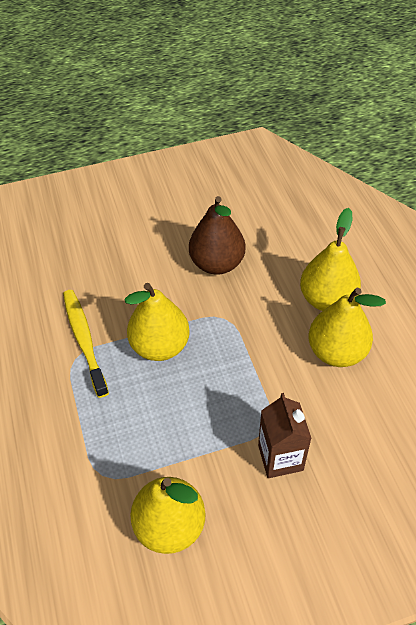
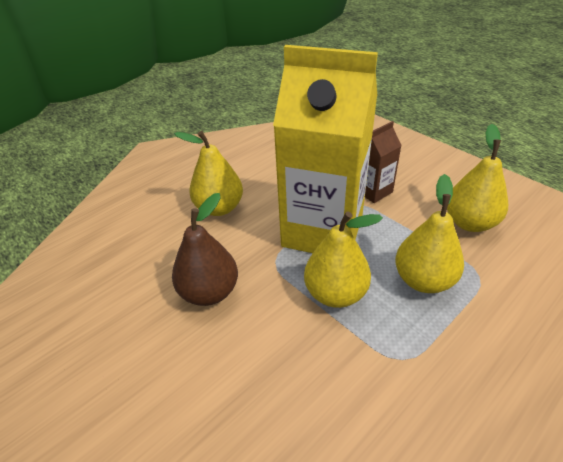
camera: 115 degrees left, 10 degrees down
yellow toothbrush [63,290,109,398] -> none
yellow pear [309,288,386,367] -> yellow pear moved to [395,174,464,293]
none -> yellow carton [273,45,378,253]

